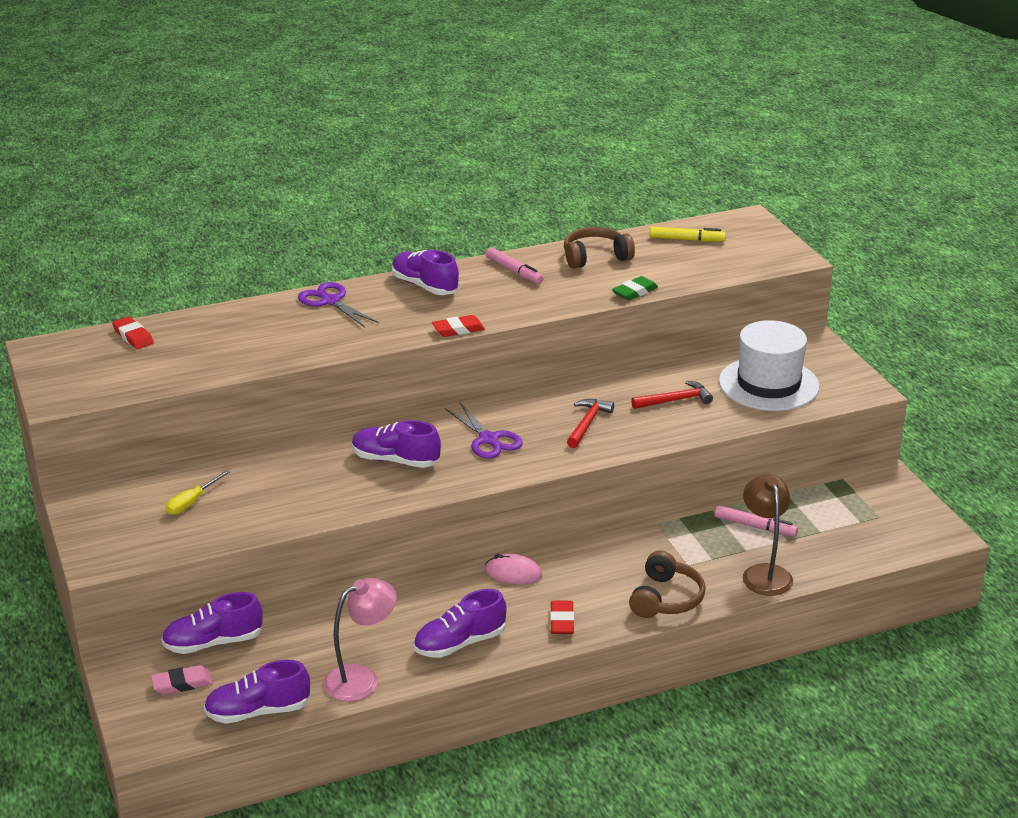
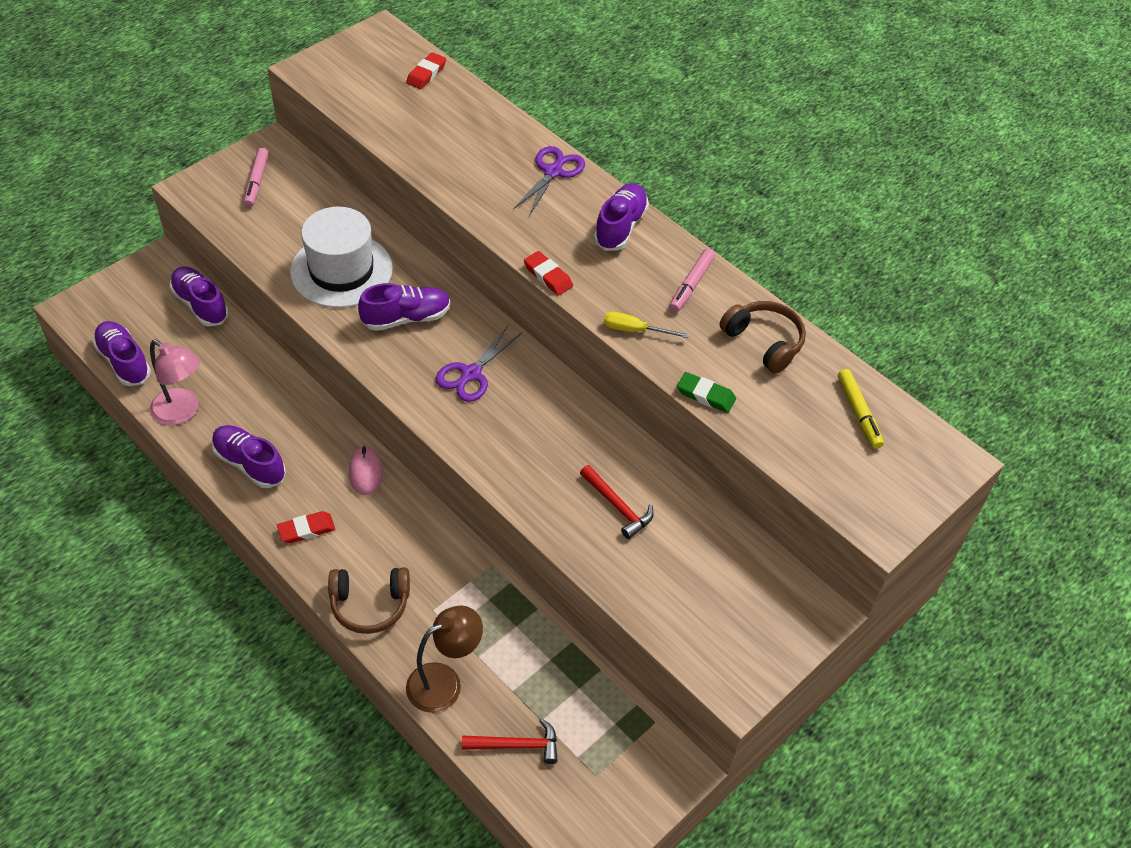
camera: 65 degrees right, 20 degrees up
pink eraser [151,665,213,695] -> none
yellow screwdriver [166,470,231,515] -> yellow screwdriver moved to [604,312,689,338]
purple shoe [352,420,441,468] -> purple shoe turned 75 degrees clockwise [358,283,450,331]
red hammer [567,399,614,448] -> red hammer moved to [462,718,558,764]
pink marker [714,505,798,537] -> pink marker moved to [244,148,269,207]
white hat [719,320,820,411] -> white hat moved to [290,207,393,308]

